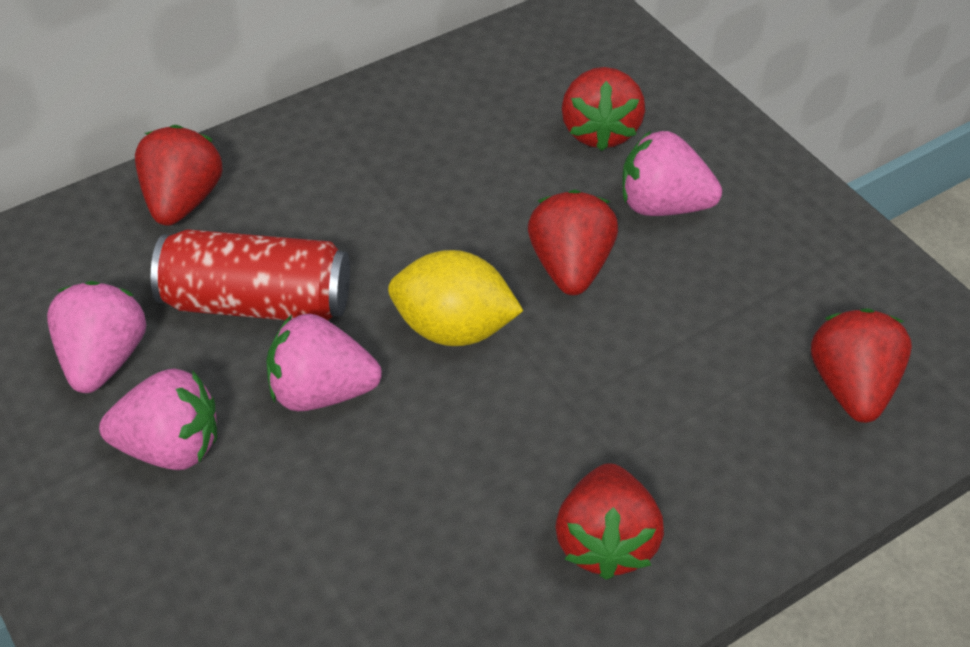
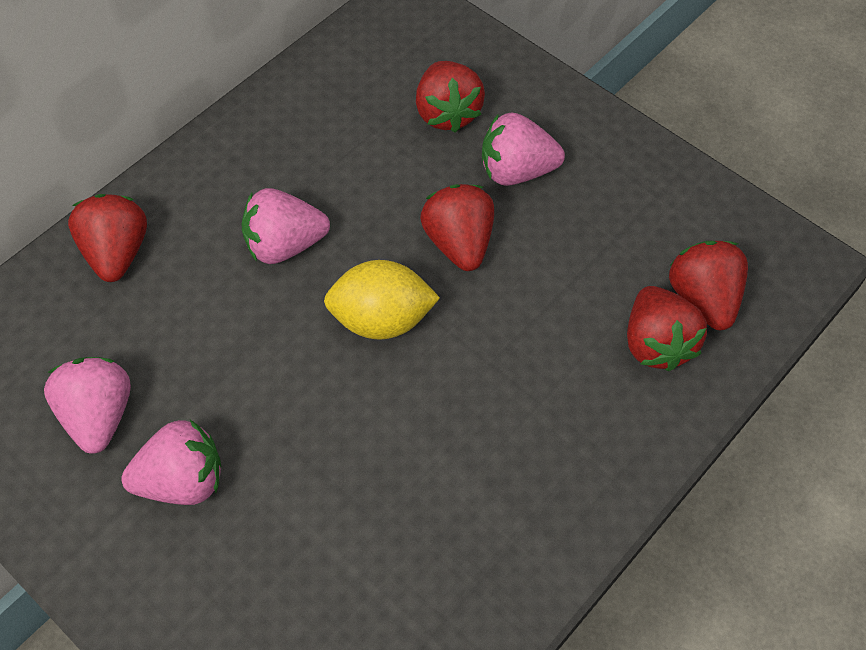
camera: 15 degrees left, 10 degrees up
red can [151,229,350,320] -> none
pink strawberry [266,314,382,411] -> pink strawberry moved to [241,188,330,264]
red strawberry [555,463,664,580] -> red strawberry moved to [627,286,707,371]

